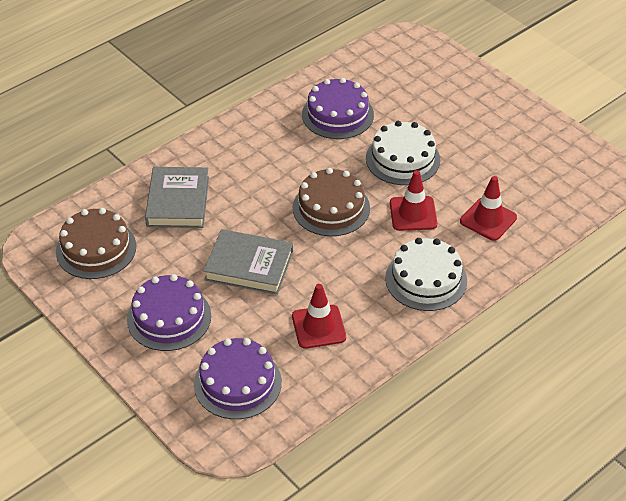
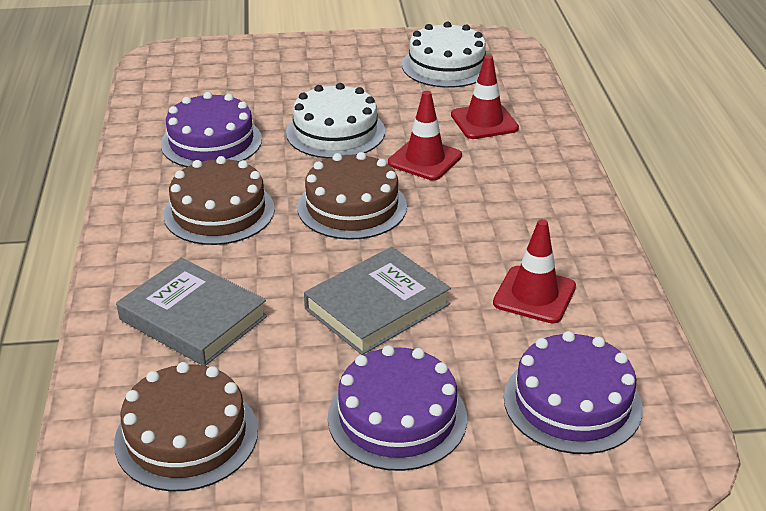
camera: 55 degrees left, 10 degrees down
white cake [385,238,467,311] -> white cake moved to [402,22,486,88]
none -> brown cake [163,156,275,245]

